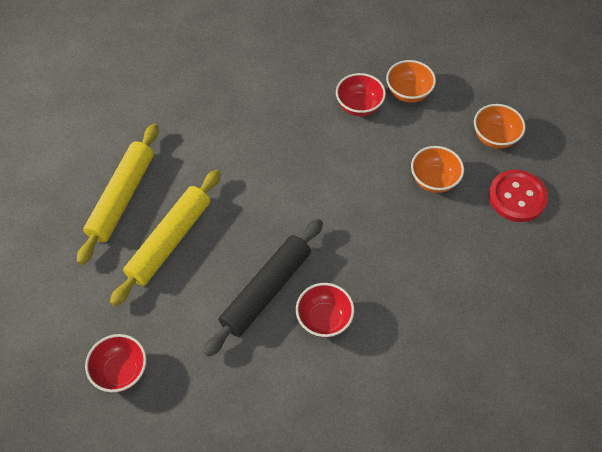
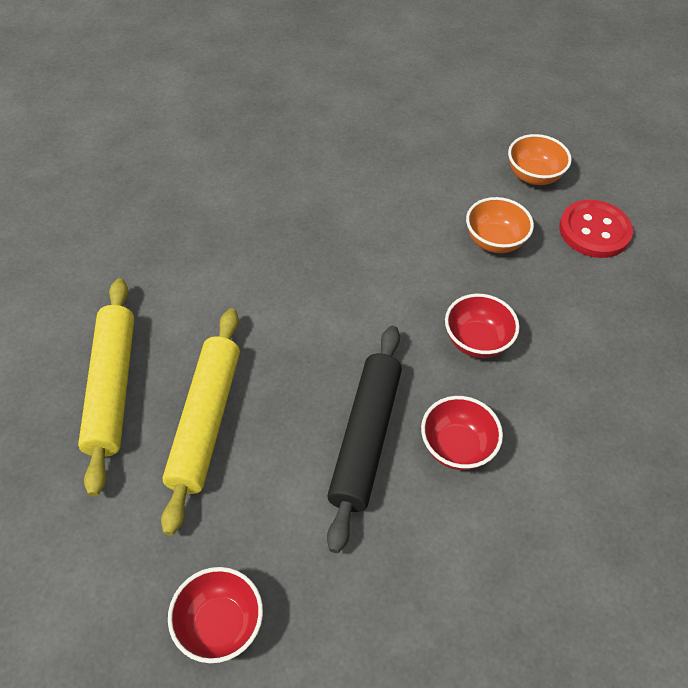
camera: 25 degrees left, 5 degrees down
red bowl [336,73,386,116] -> red bowl moved to [445,294,519,358]
orange bowl [386,60,436,103] -> none

